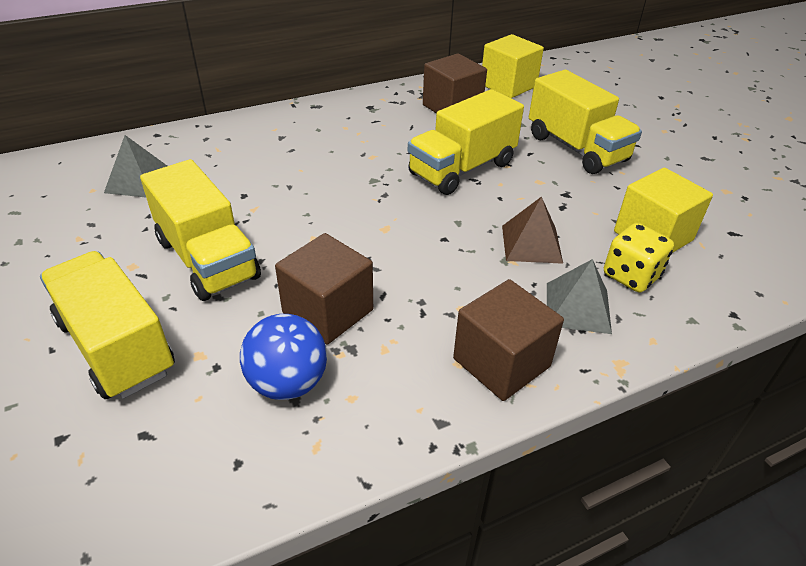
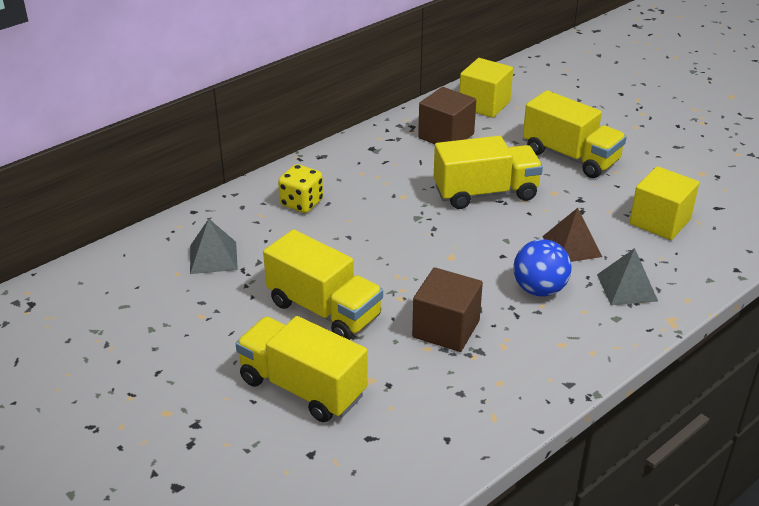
camera: 15 degrees left, 5 degrees down
blue ball [240,314,327,400] -> blue ball moved to [513,239,572,297]
yellow truck [408,89,524,195] -> yellow truck turned 135 degrees counterclockwise [434,136,543,209]
brown cube [453,279,564,401] -> none
yellow dice [604,223,674,293] -> yellow dice moved to [278,164,323,213]

